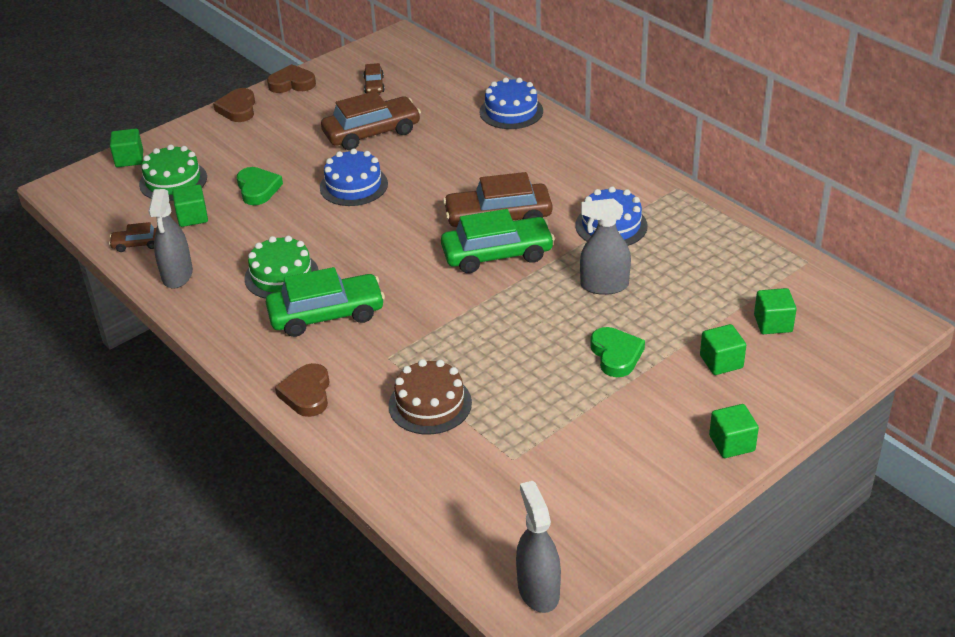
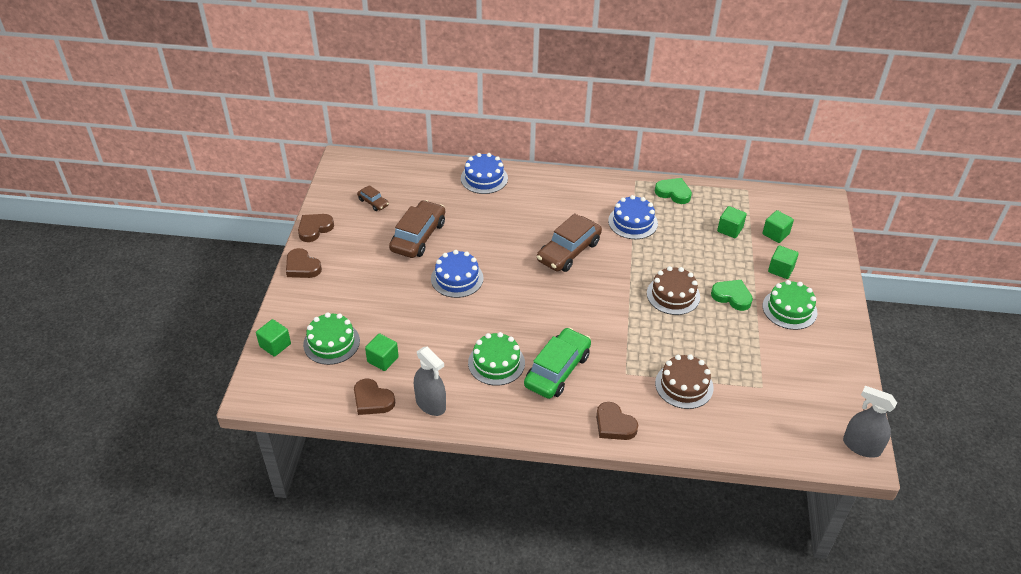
camera: 45 degrees left, 5 degrees up
brown car [109,222,157,252] -> brown heart [354,379,395,415]
green heart [237,167,283,205] -> green heart moved to [655,178,692,204]
green car [441,209,555,273] -> none
grey spray bottle [580,198,631,295] -> none
green cube [709,404,759,458] -> green cube moved to [717,206,747,238]
none -> brown cake [647,266,700,315]
none -> green cake [762,280,817,330]

